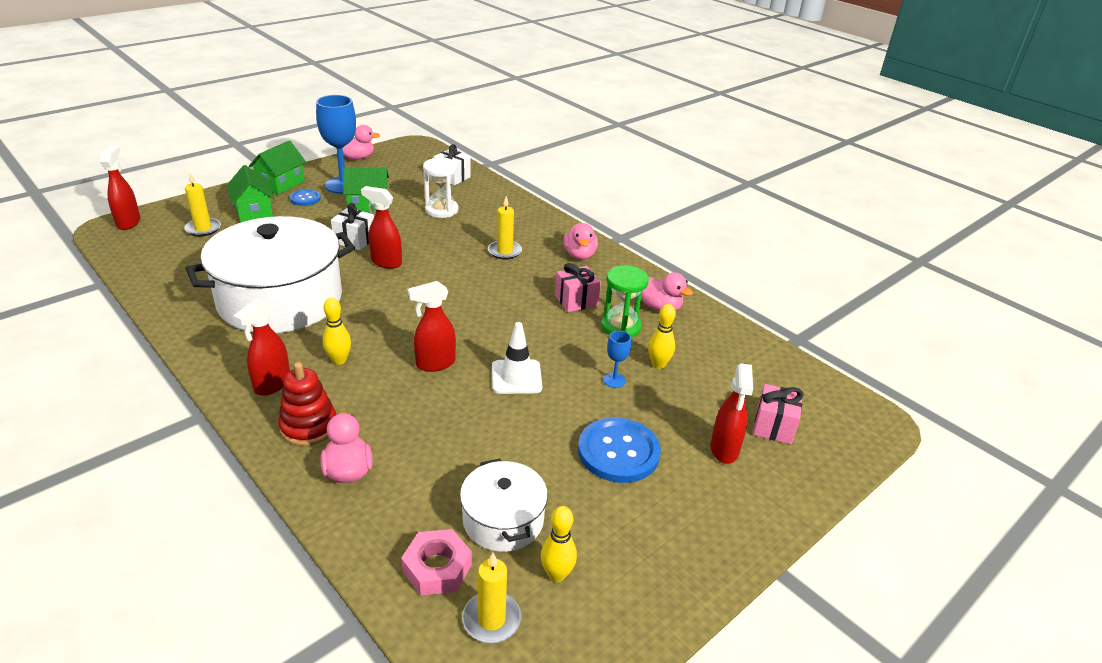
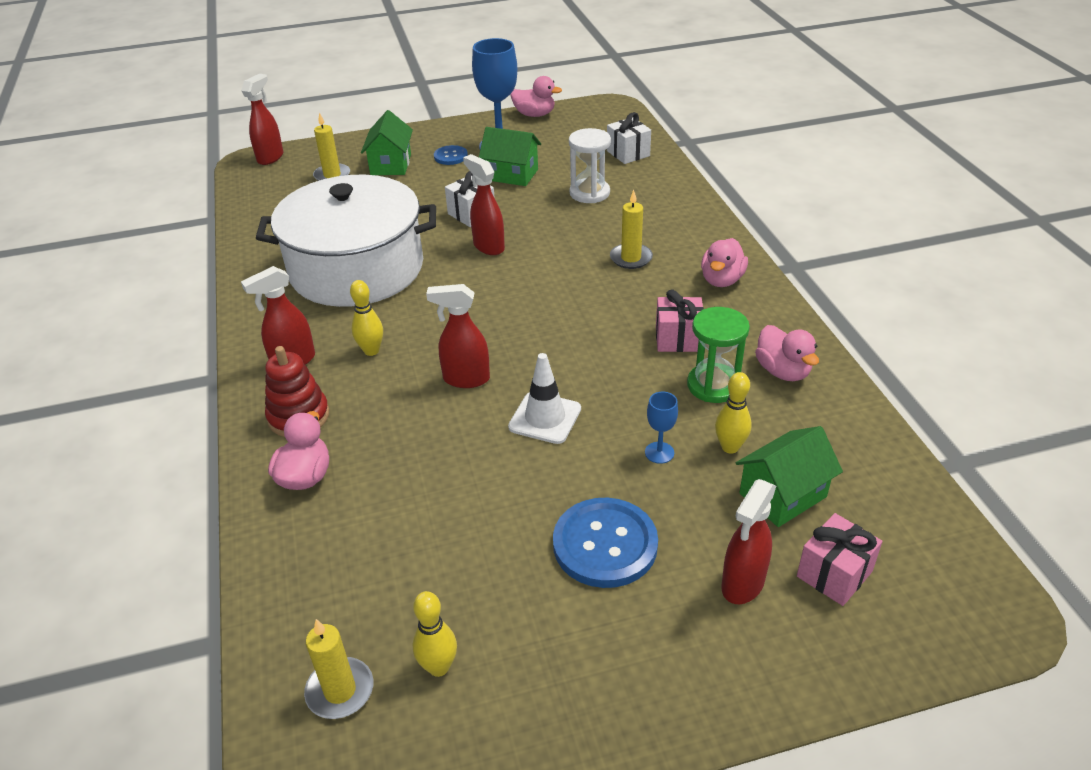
camera: 30 degrees right, 5 degrees up
green house [249,140,306,194] -> green house moved to [736,426,843,527]
pink nut [401,529,472,595] -> none
white pot [460,459,548,552] -> none

